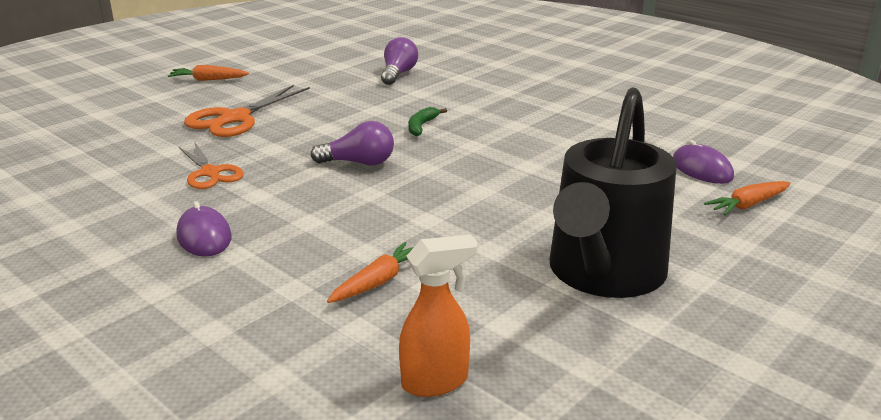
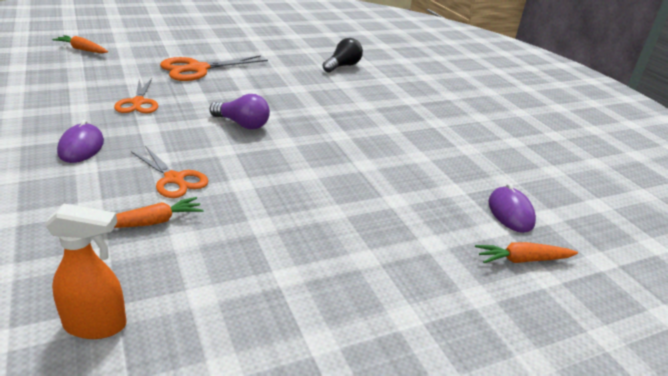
camera: 20 degrees right, 5 degrees up
orange carrot [168,65,249,81] -> orange carrot moved to [52,35,108,53]
purple light bulb [381,37,418,85] -> black light bulb [323,38,363,73]
green banana [408,107,447,136] -> none
black watering can [550,88,677,298] -> none
none -> orange scissors [131,146,208,198]

